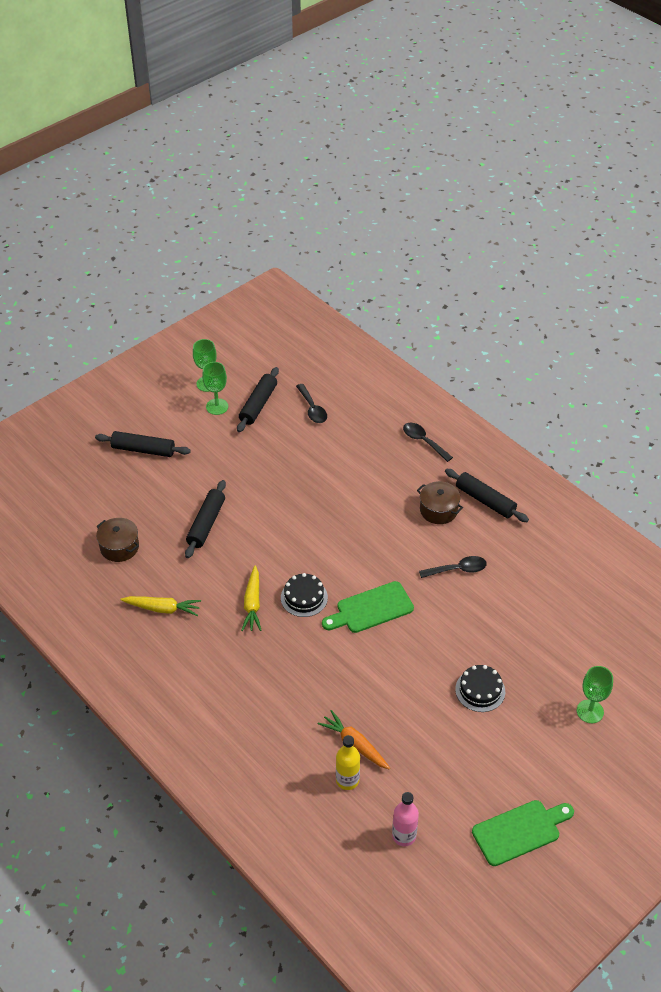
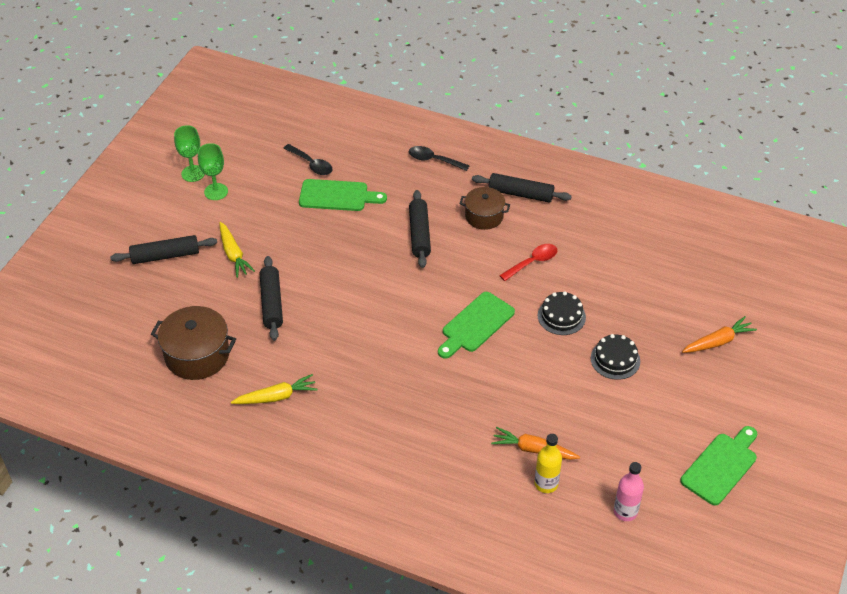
camera: 25 degrees left, 0 degrees up
brown pot [96,518,139,562] -> brown pot [151,306,236,380], size x1.54
black rolling pin [237,367,279,432] -> black rolling pin moved to [409,190,431,268]
yellow carrot [241,566,262,631] -> yellow carrot moved to [219,222,255,278]
black cake [281,573,328,617] -> black cake moved to [538,291,586,335]
black spoon [419,556,487,578] -> red spoon [499,244,557,281]
green goblet [577,666,613,723] -> orange carrot [682,316,757,353]
none -> green cutting board [299,179,387,211]

